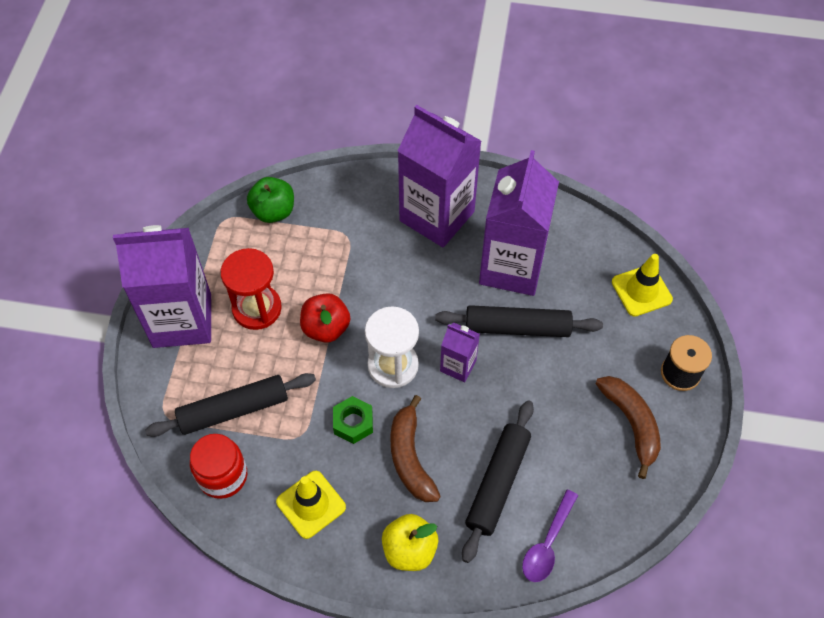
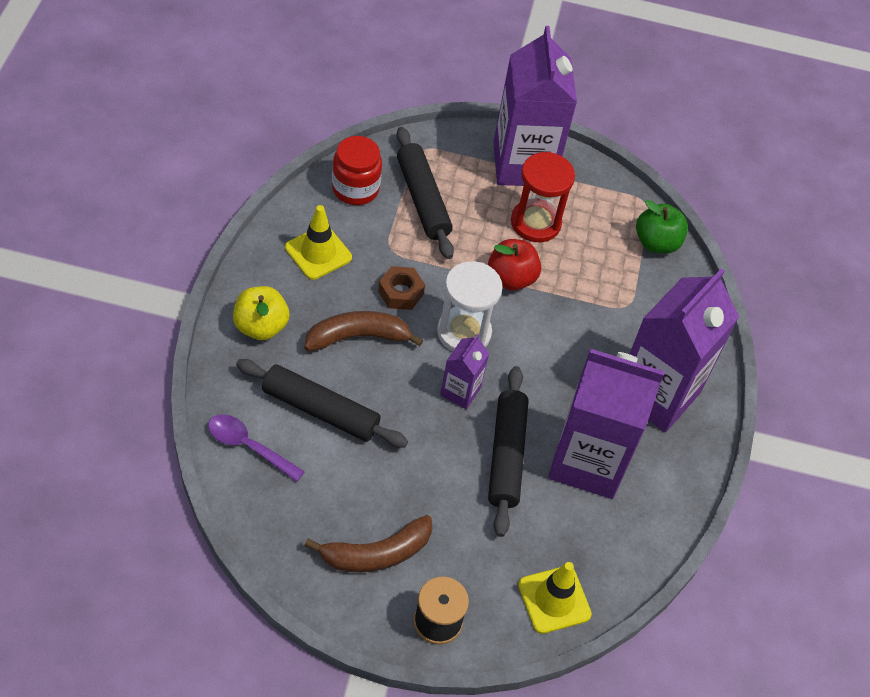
camera: 85 degrees right, 5 degrees down
green nut [333,396,373,444] -> brown nut [378,266,425,310]

